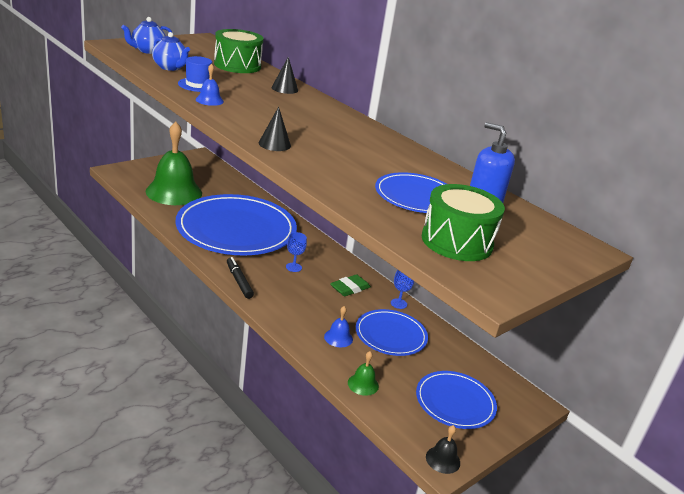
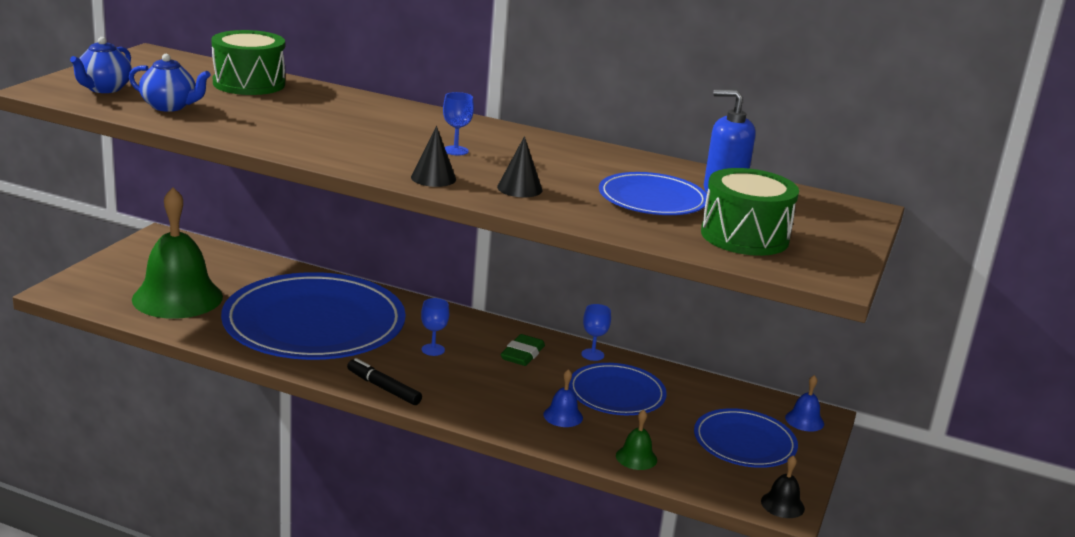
camera: 25 degrees left, 5 degrees down
blue hat [178,56,212,92] -> none
blue bell [196,63,224,106] -> blue bell moved to [785,375,824,432]
black cone [272,57,298,94] -> black cone moved to [497,136,542,197]
none -> blue goblet [443,92,474,155]

